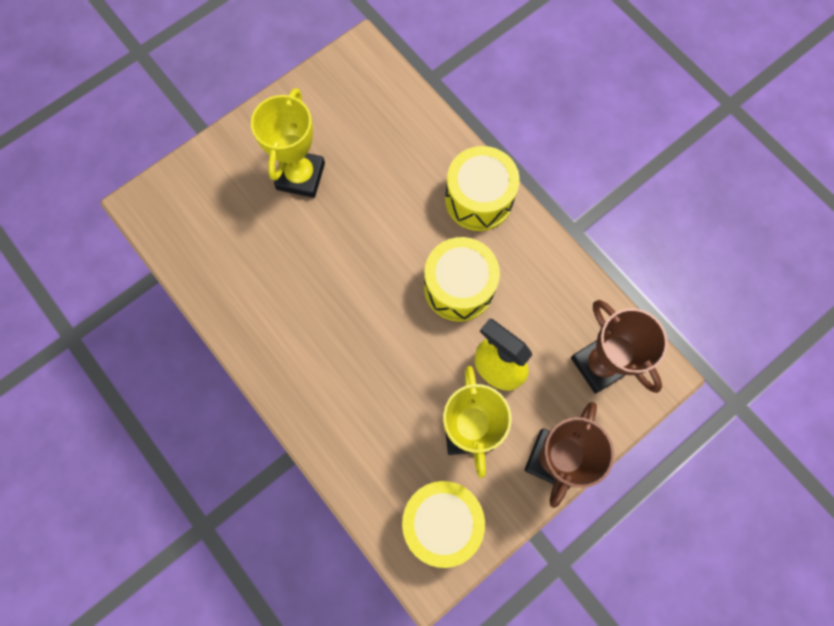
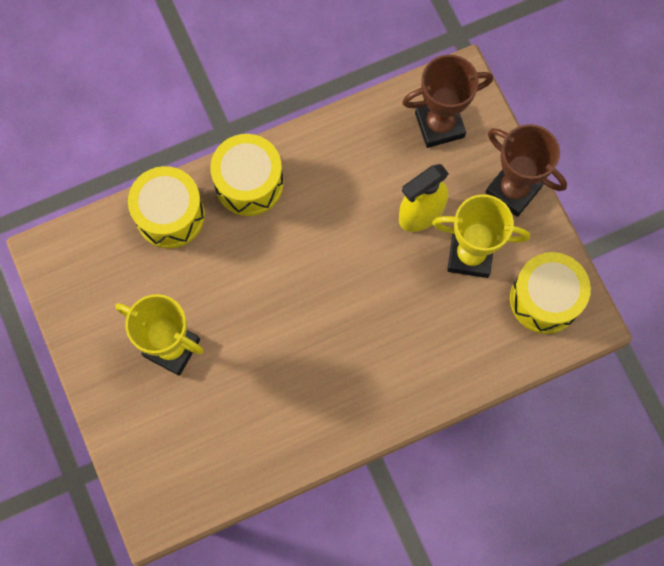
camera: 75 degrees left, 0 degrees up
yellow drum [424,237,500,322] -> yellow drum moved to [128,166,205,248]

